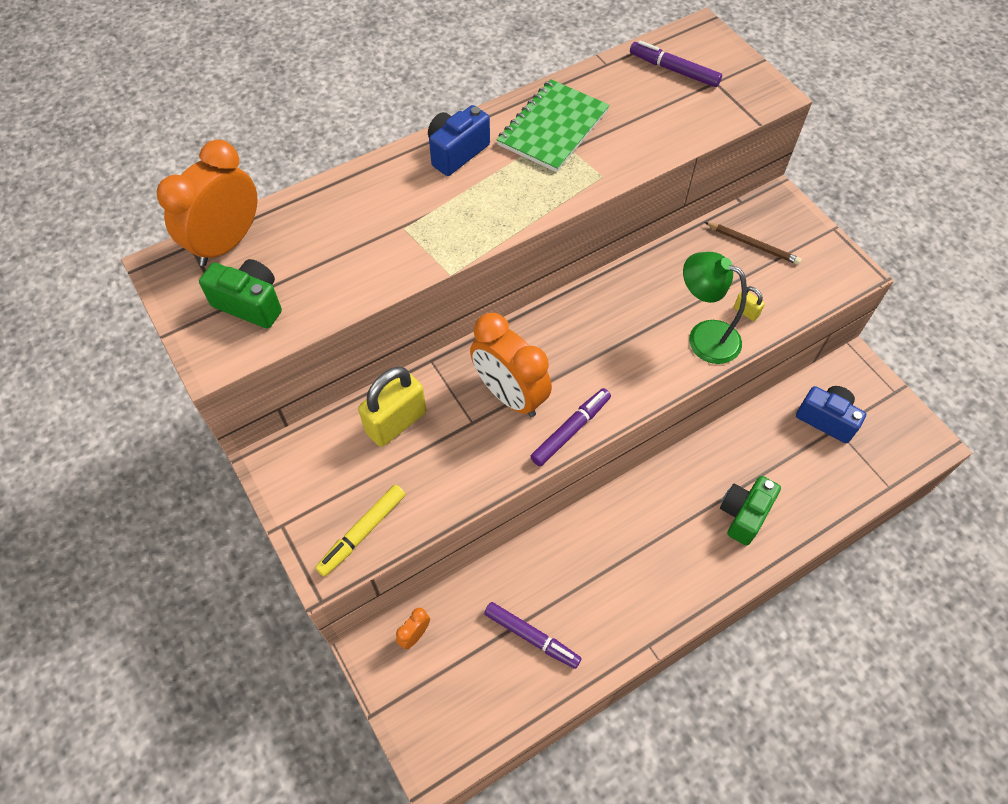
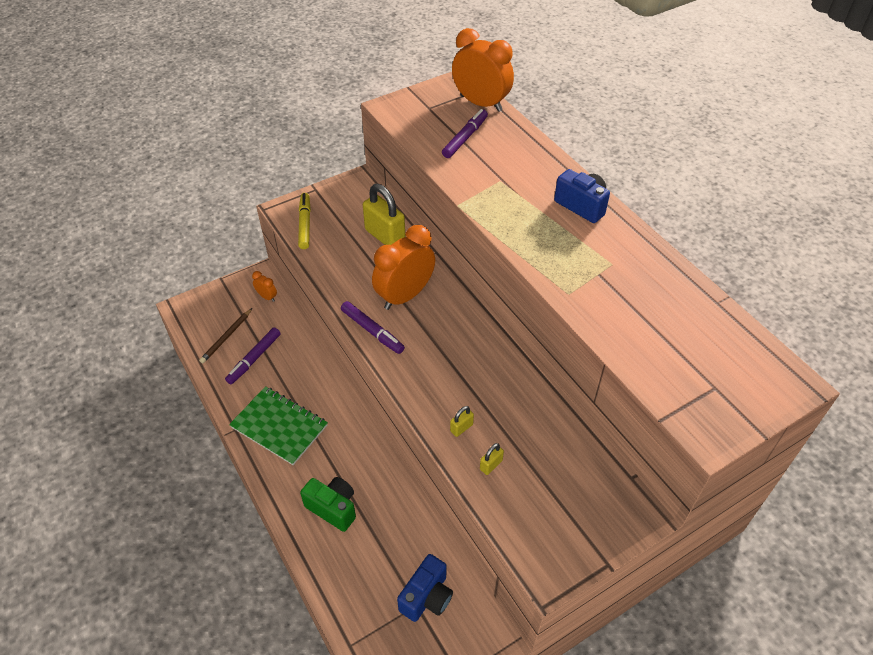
camera: 90 degrees right, 10 degrees down
green camera [199,259,282,329] -> none
yellow marker [315,485,405,577] -> yellow marker turned 45 degrees clockwise [298,193,311,249]
green notebook [497,79,610,172] -> green notebook moved to [229,386,328,465]
purple marker [630,41,722,87] -> purple marker moved to [442,109,488,158]
green lamp [683,252,747,364] -> yellow padlock [450,406,474,437]
brown pencil [704,222,801,265] -> brown pencil moved to [199,308,252,363]

